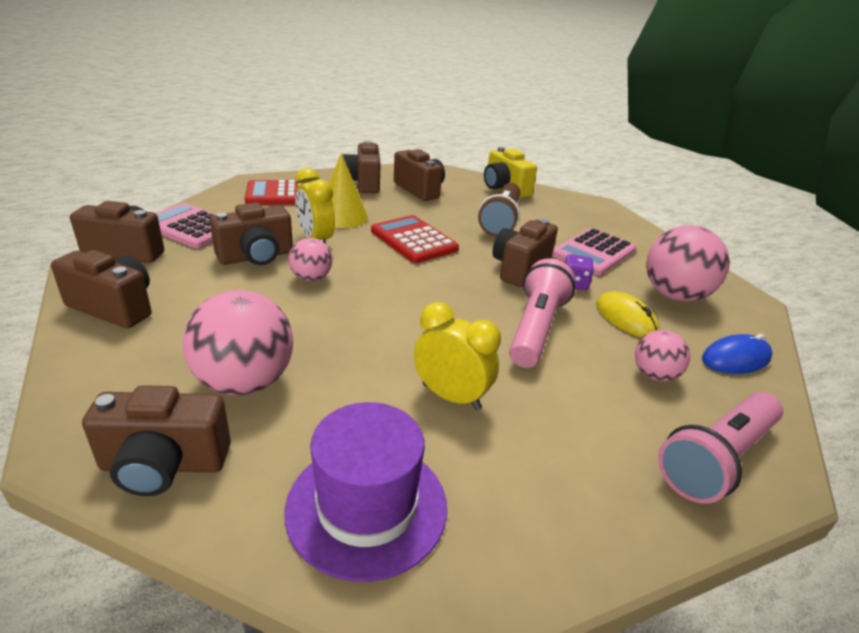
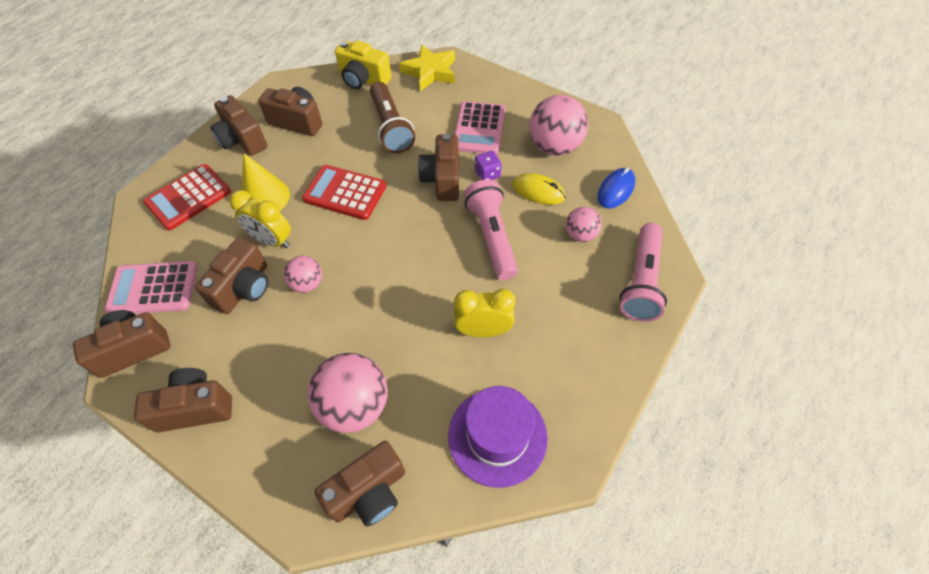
camera: 30 degrees left, 25 degrees up
none -> yellow star [399,45,455,92]

